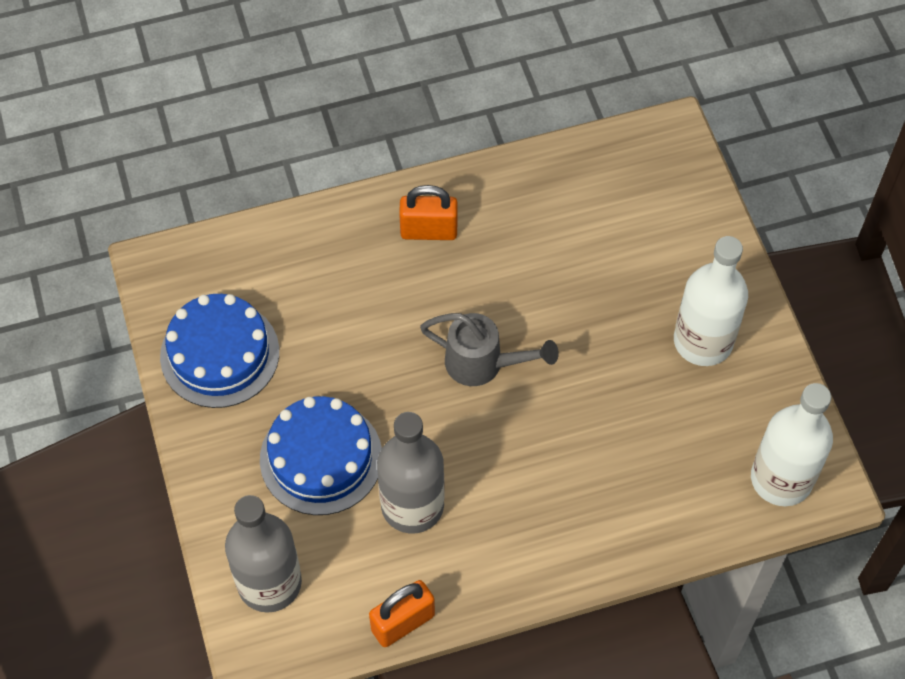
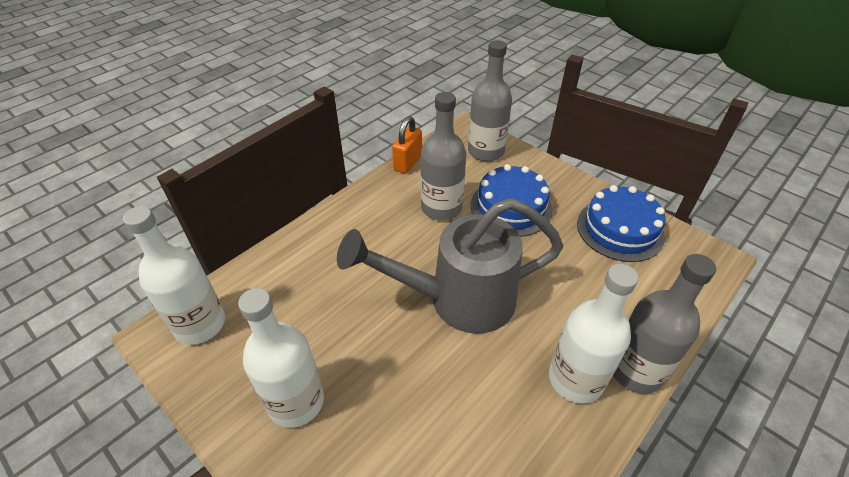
camera: 150 degrees right, 15 degrees down
orange padlock [399,185,458,240] -> white bottle [549,264,639,404]
grey watering can [420,313,559,386] -> grey watering can [337,198,563,334], size x1.85
none -> grey bottle [613,254,716,394]

